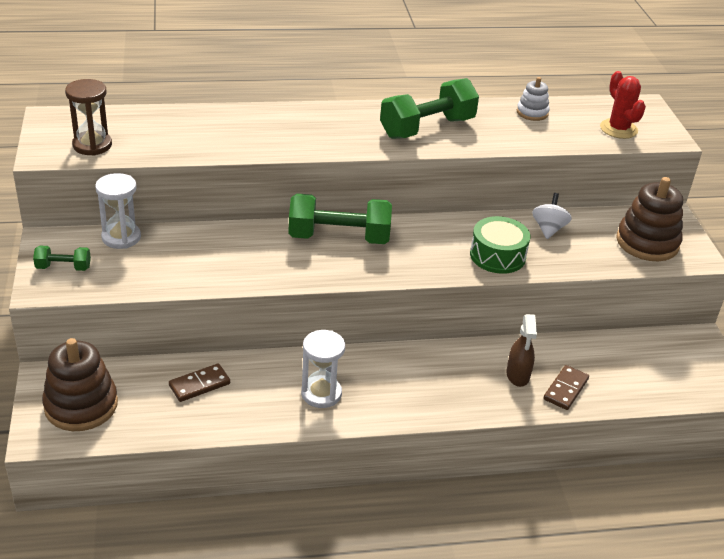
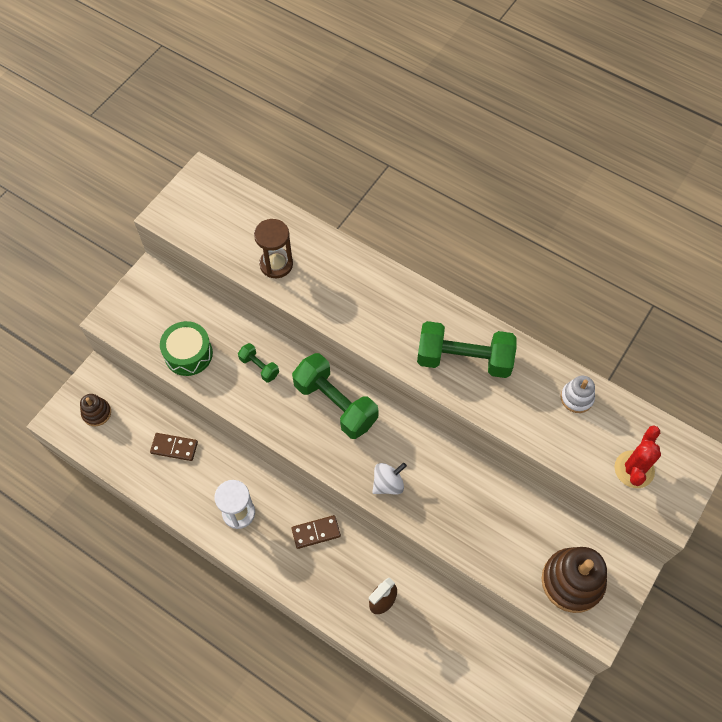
camera: 45 degrees right, 25 degrees up
green dumbbell [33,246,91,271] -> green dumbbell moved to [238,343,279,383]
brown stacking toy [42,338,118,431] -> brown stacking toy [80,394,111,426], size x0.54
brown hourglass [65,79,112,156] -> brown hourglass moved to [254,219,293,278]
white hourglass [95,173,141,249] -> none
green drum [470,216,531,274] -> green drum moved to [160,321,213,376]
white spinning top [532,193,572,239] -> white spinning top moved to [372,463,407,495]
brown domino [543,365,589,410] -> brown domino moved to [291,515,341,549]

